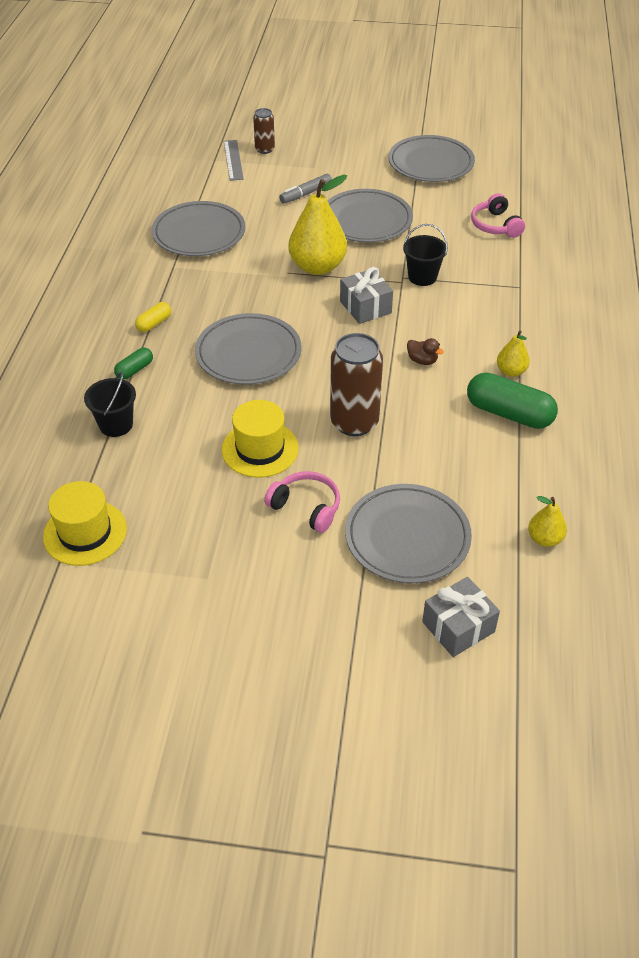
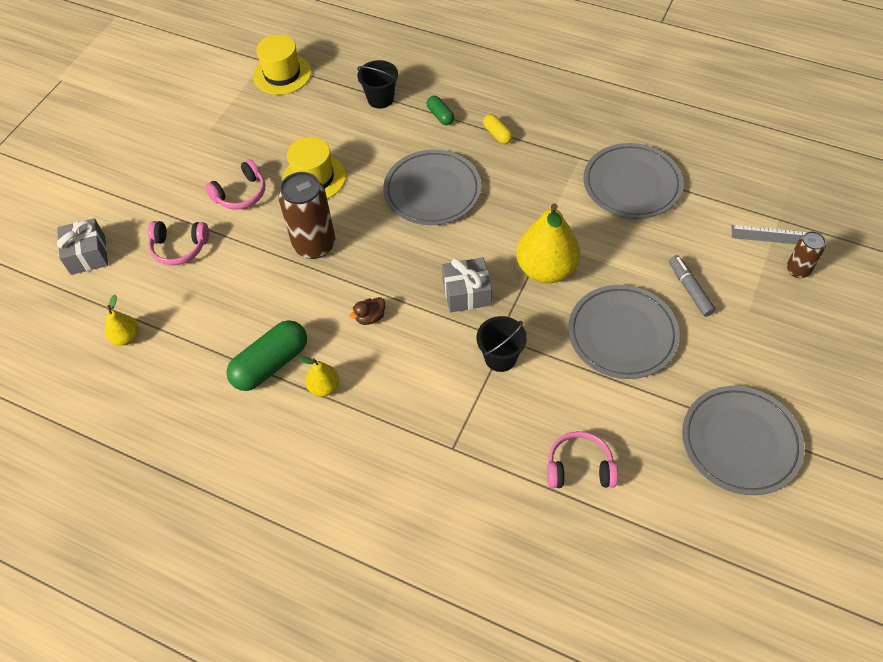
camera: 110 degrees right, 10 degrees up
grey plate [345,484,472,583] -> pink headphones [148,221,209,265]

